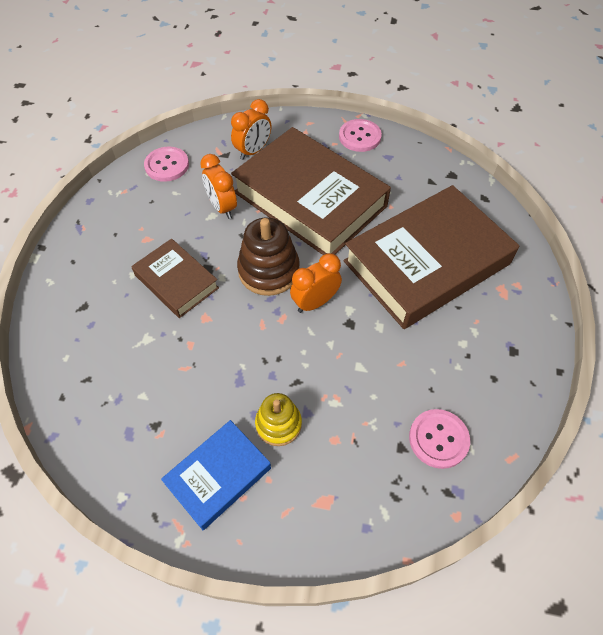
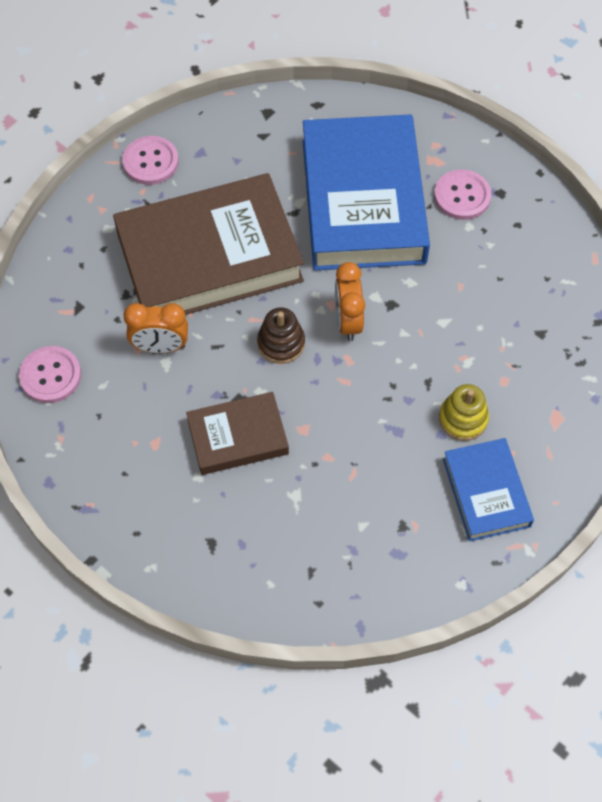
camera: 60 degrees left, 5 degrees up
orange clock [231,99,271,160] -> none
brown stacking toy [237,217,300,296] -> brown stacking toy [257,307,305,364], size x0.64
brown book [343,185,519,329] -> blue book [303,114,430,270]
pink button [409,409,470,469] -> pink button moved to [434,170,491,220]

